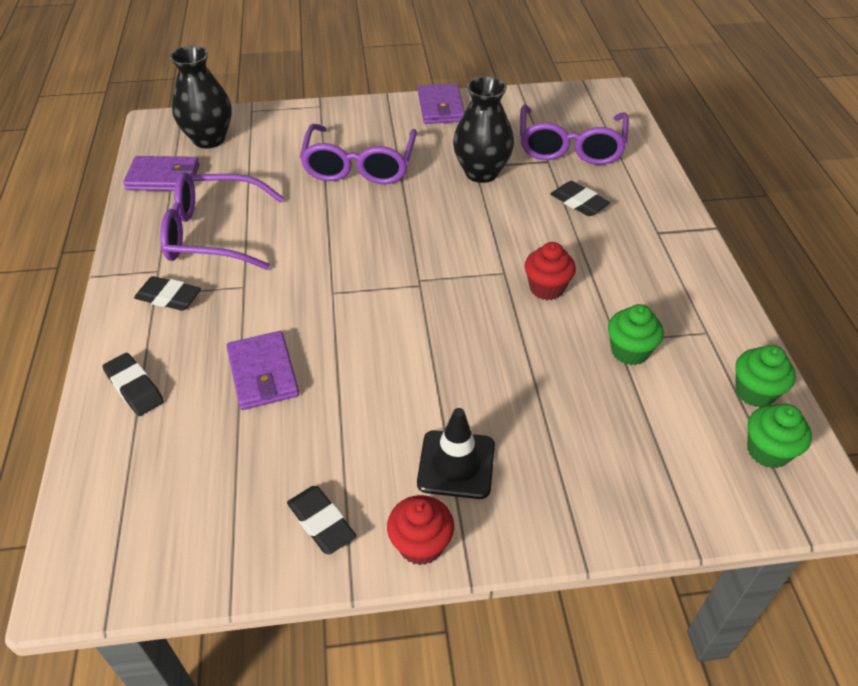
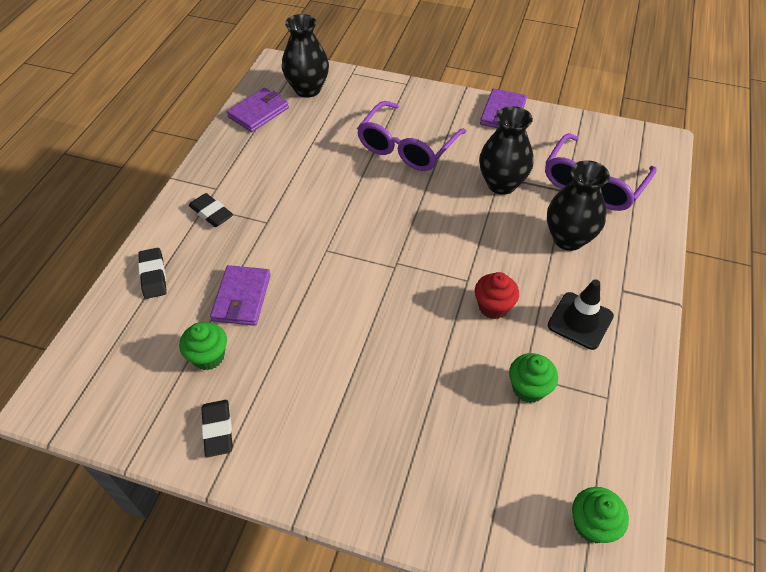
camera: 25 degrees right, 5 degrees up
purple wallet [123,156,200,191] -> purple wallet turned 75 degrees counterclockwise [227,88,289,132]
purple glasses [160,172,284,270] -> none
red cupcake [387,495,454,565] -> none
black traffic cone [417,408,495,499] -> black traffic cone moved to [548,279,614,350]
black eraser [551,181,610,216] -> black vase [547,160,610,251]
green cupcake [735,345,796,407] -> green cupcake moved to [179,322,227,370]

